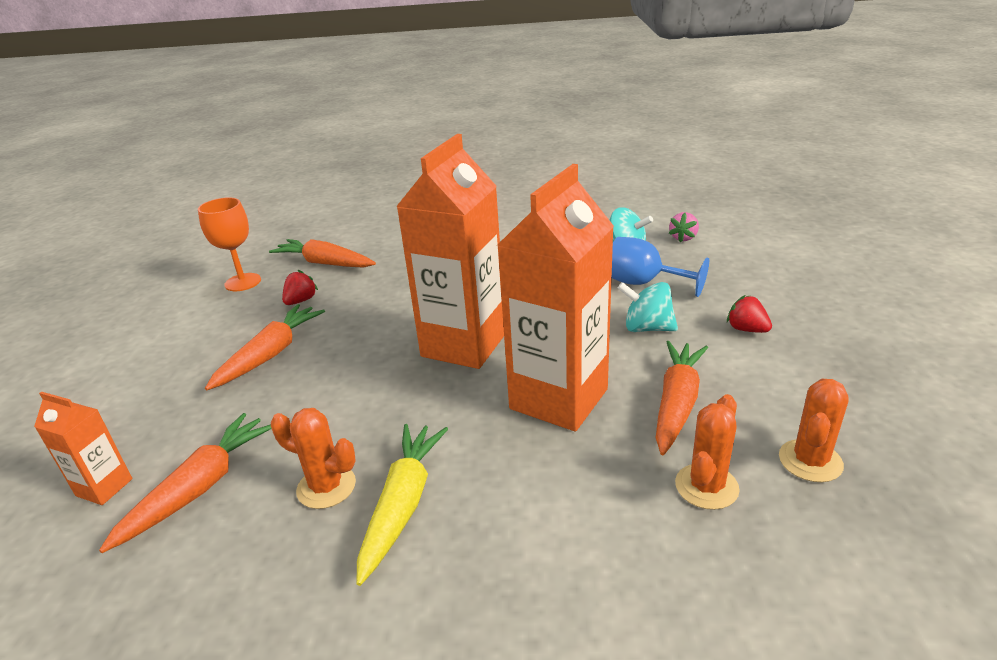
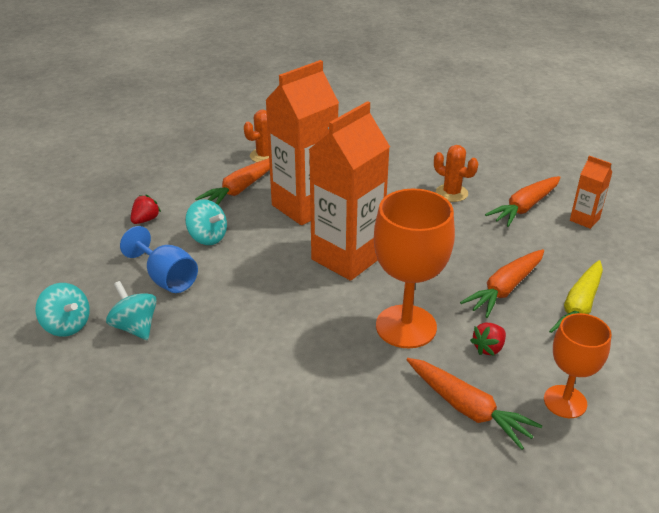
camera: 165 degrees left, 5 degrees up
yellow carrot [357,424,448,586] -> yellow carrot moved to [549,260,603,333]
pink strawberry [669,212,699,243] -> turquoise spinning top [36,283,90,337]
red strawberry [727,295,772,333] -> red strawberry turned 120 degrees counterclockwise [131,194,161,224]
orange cactus [779,379,849,482] -> none
none -> orange goblet [374,189,455,349]

